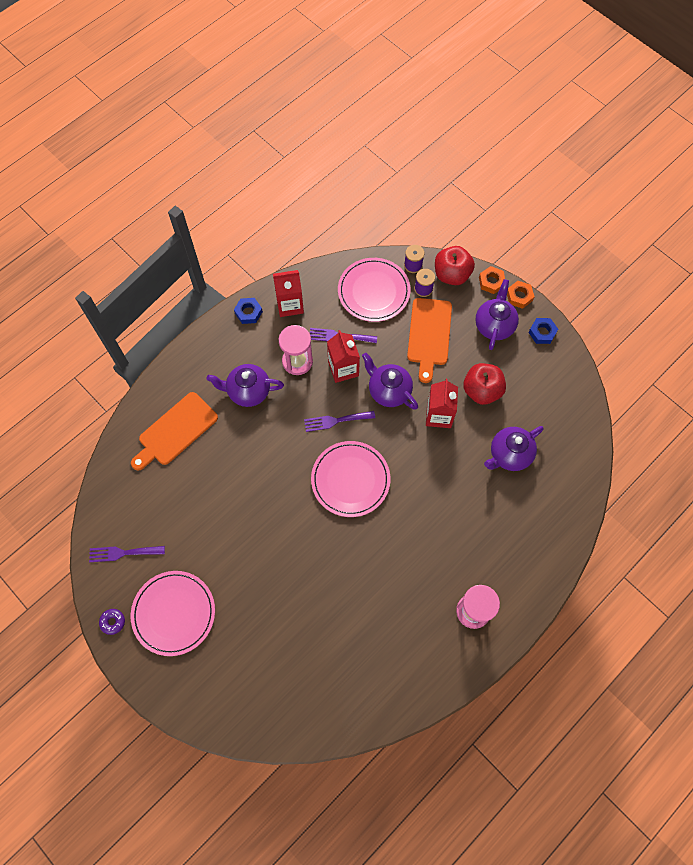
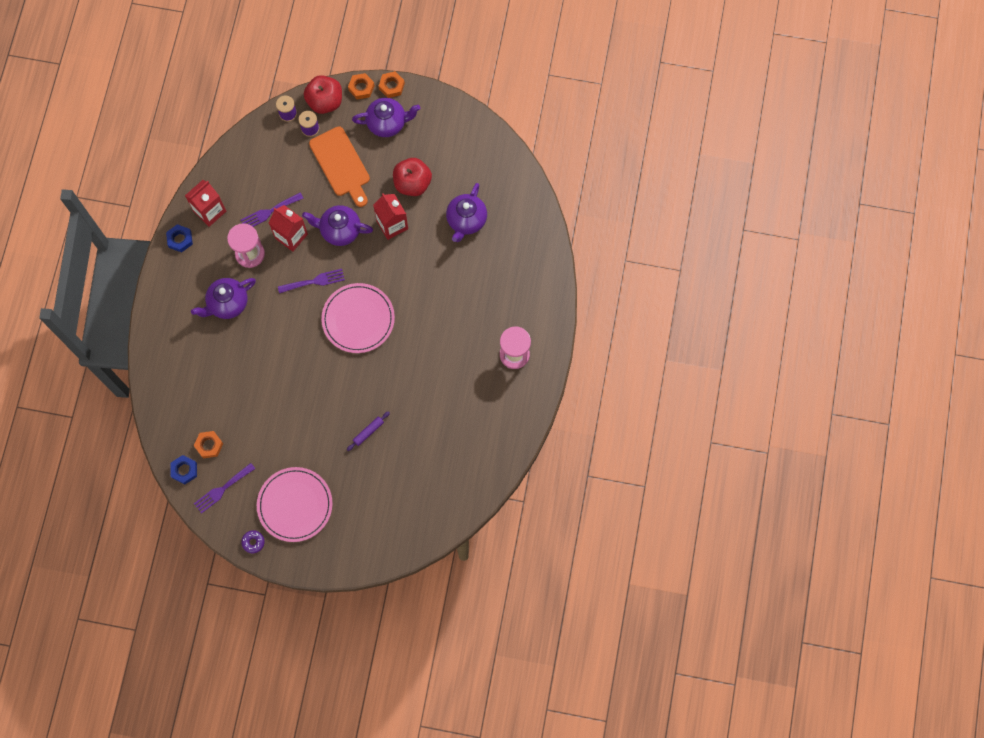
camera: 35 degrees left, 5 degrees up
orange cutting board [131,392,218,471] -> none
purple fork [304,411,375,432] -> purple fork turned 150 degrees counterclockwise [278,269,345,293]
pink plate [338,258,411,322] -> none
purple teapot [475,279,519,350] -> purple teapot turned 105 degrees clockwise [352,98,420,137]
blue nut [528,318,558,344] -> blue nut moved to [170,455,197,484]
none -> orange nut [194,431,223,458]
none -> purple rolling pin [347,411,390,451]

